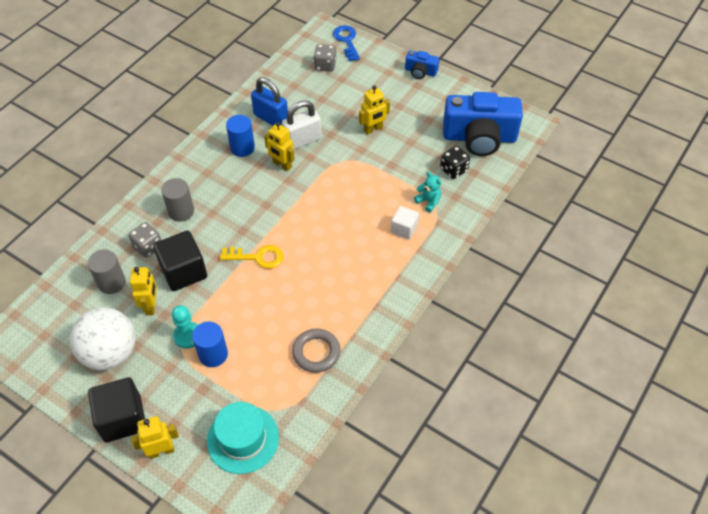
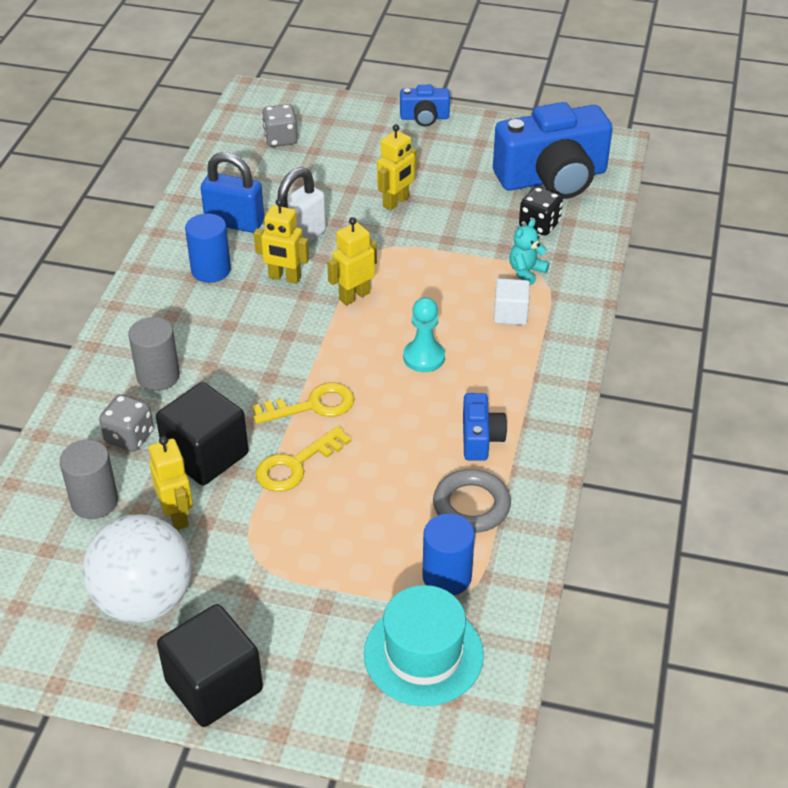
camera: 20 degrees left, 10 degrees down
yellow robot [130,416,179,459] -> yellow robot moved to [327,217,377,305]
turquoise pawn [172,305,198,349] -> turquoise pawn moved to [403,297,445,372]
blue cylinder [192,322,228,367] -> blue cylinder moved to [422,514,475,595]
blue key [333,25,360,61] -> none
turquoise teddy bear [414,172,441,213] -> turquoise teddy bear turned 75 degrees counterclockwise [509,219,549,285]
none -> yellow key [256,426,351,492]
none -> blue camera [463,393,507,461]

